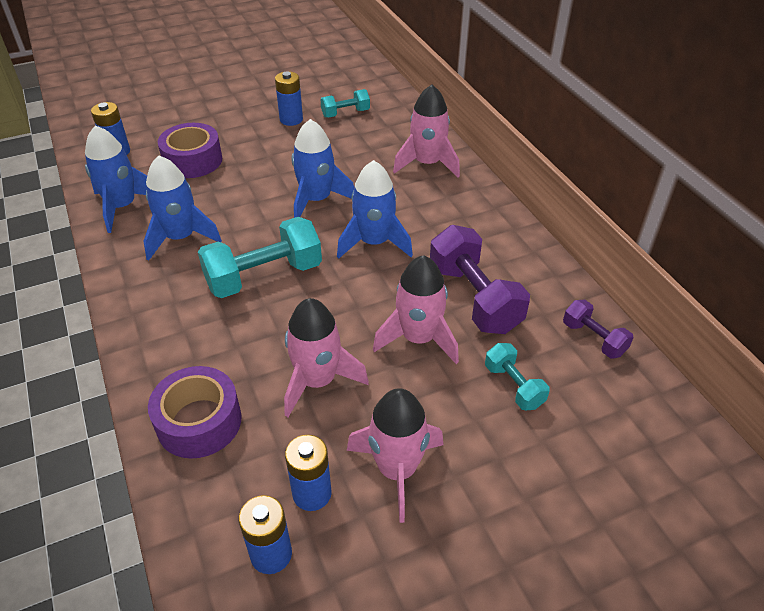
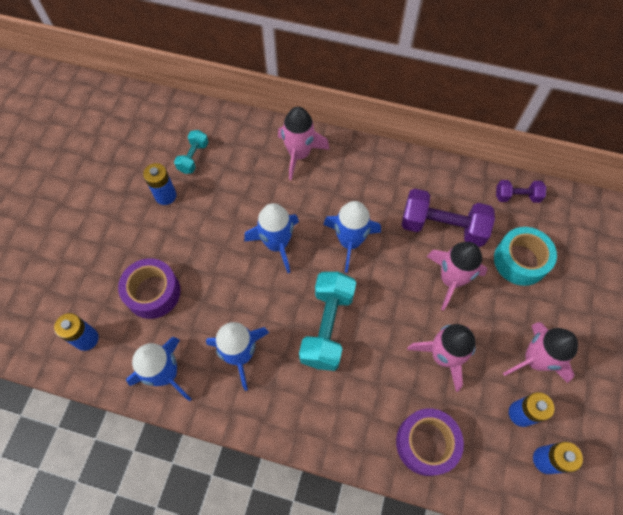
camera: 50 degrees left, 20 degrees up
turquoise dumbbell [485,343,550,410] -> turquoise tape [494,227,557,286]

